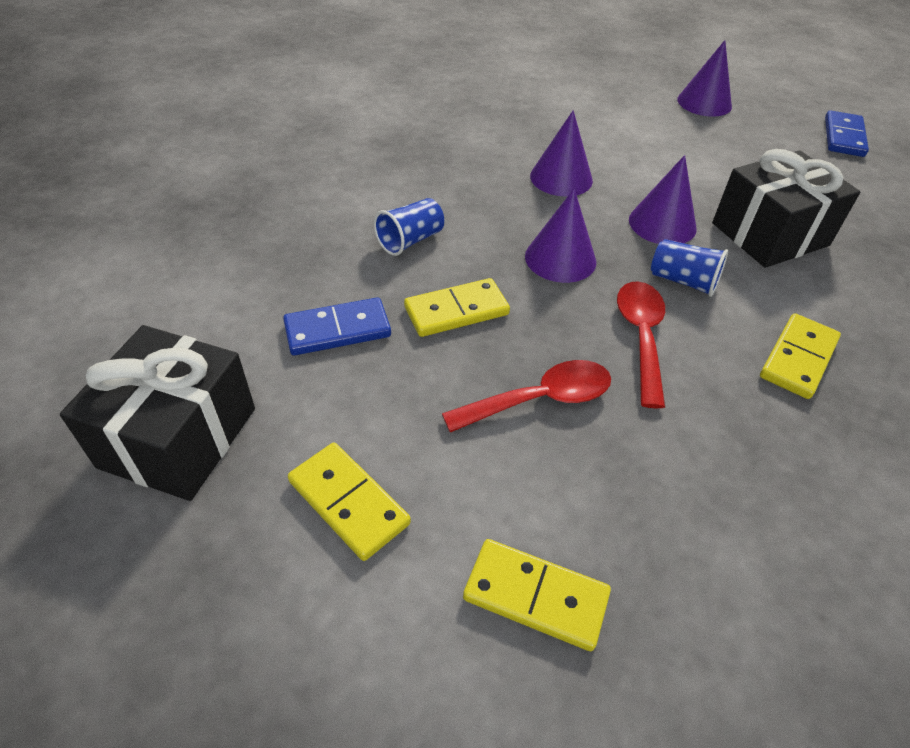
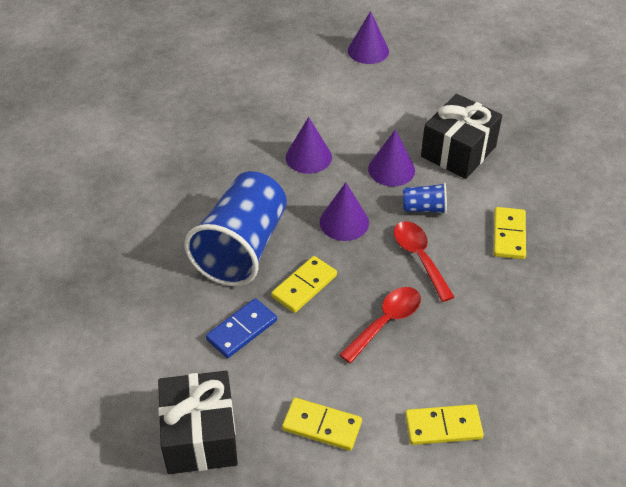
camera: 25 degrees left, 0 degrees up
blue cup [374,198,444,256] -> blue cup [184,171,287,286], size x2.33
blue domino [825,110,869,157] -> none

